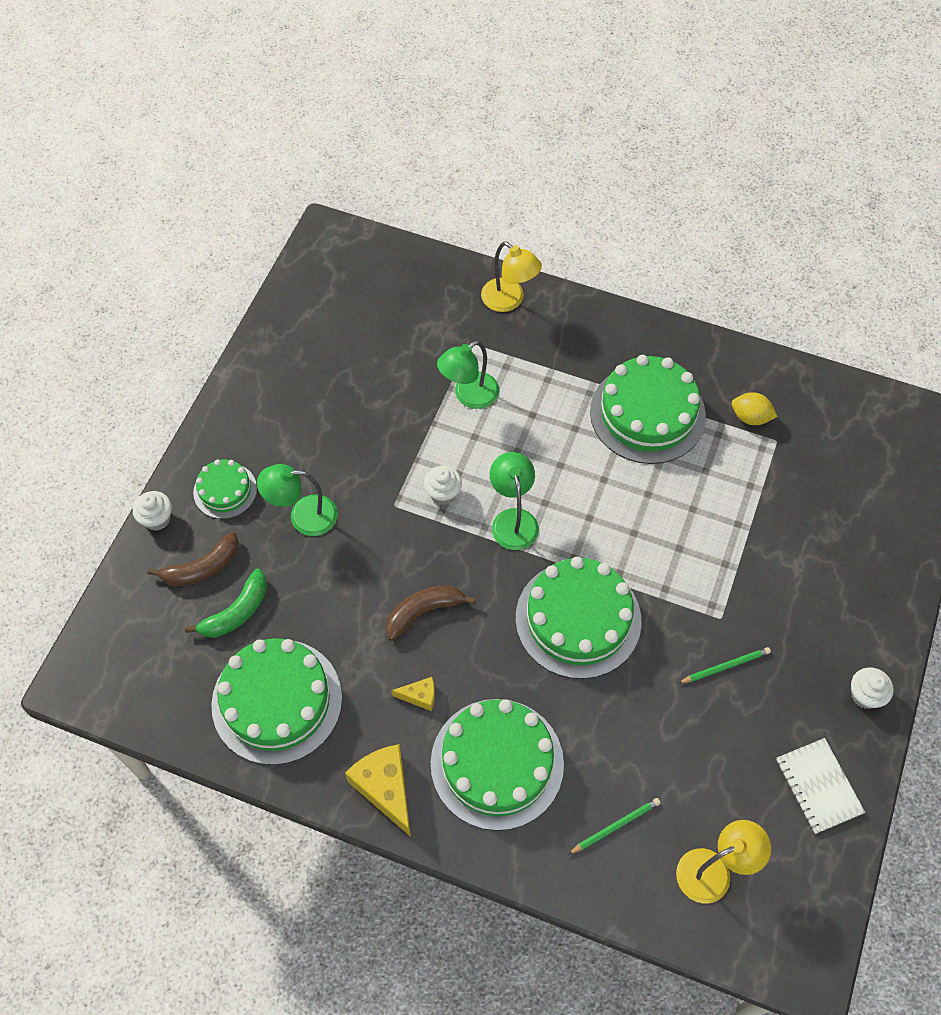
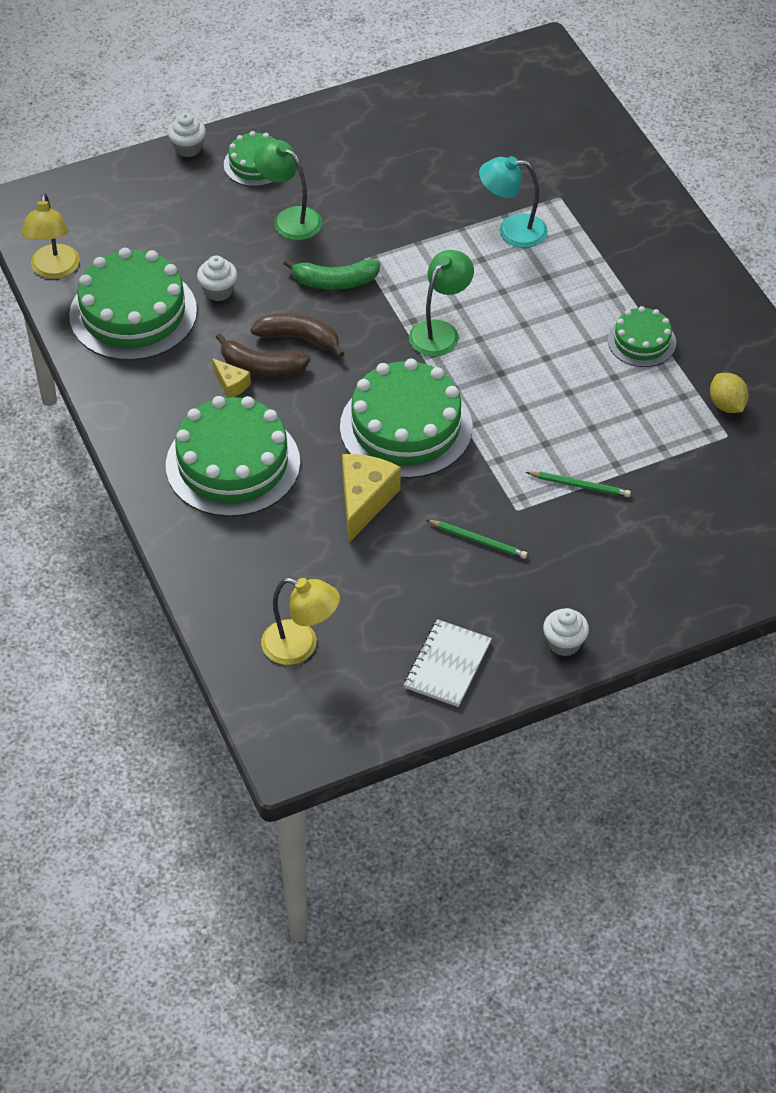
camera: 45 degrees right, 10 degrees down
brown banana [147,532,239,586] -> brown banana moved to [216,333,310,377]
green banana [185,569,267,638] -> green banana moved to [284,259,380,289]
yellow cheese [345,744,411,837] -> yellow cheese moved to [342,454,401,543]
white cupcake [424,466,462,505] -> white cupcake moved to [197,256,237,301]
green lamp [437,340,499,409] -> turquoise lamp [479,156,548,248]
yellow lamp [481,241,542,312] -> yellow lamp moved to [21,193,80,279]
green pencil [568,798,660,854] -> green pencil moved to [526,472,631,497]
green cake [590,355,706,464] -> green cake [608,306,676,367], size x0.53

